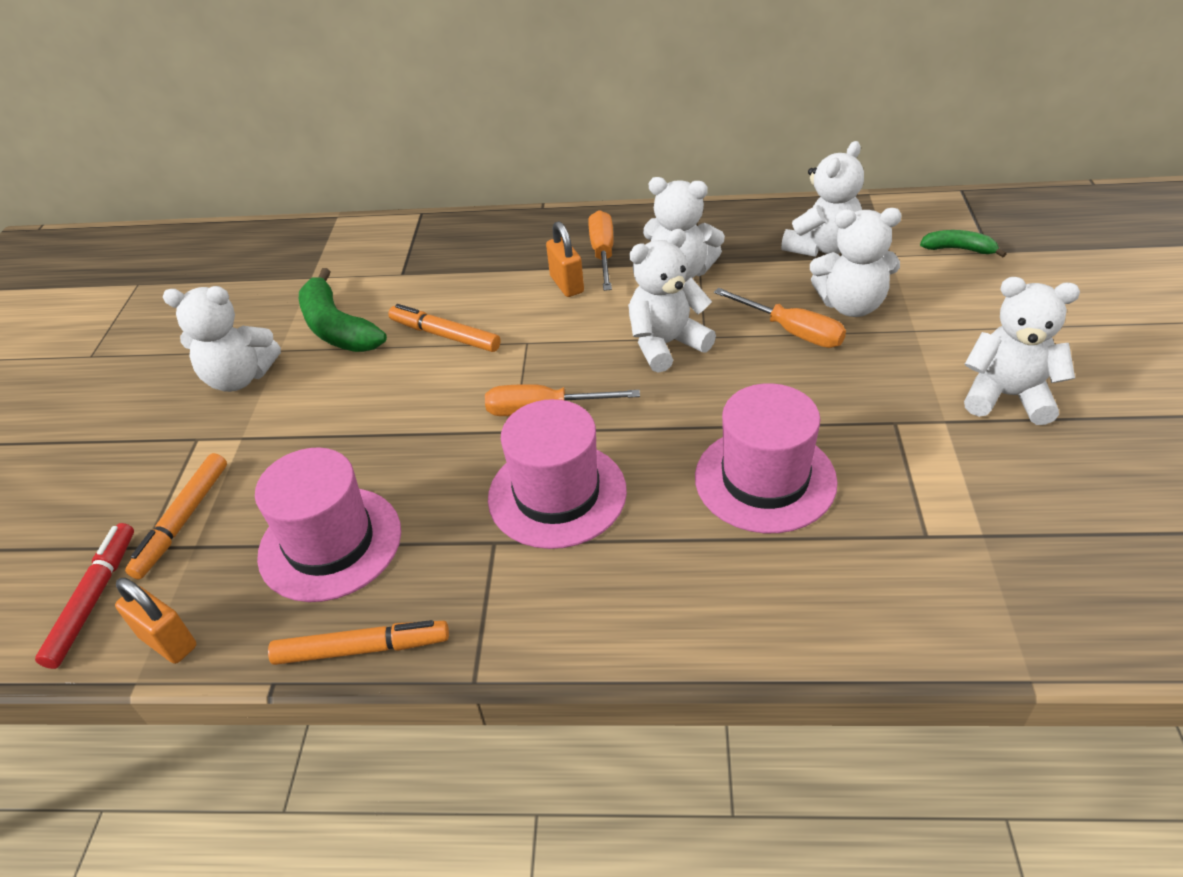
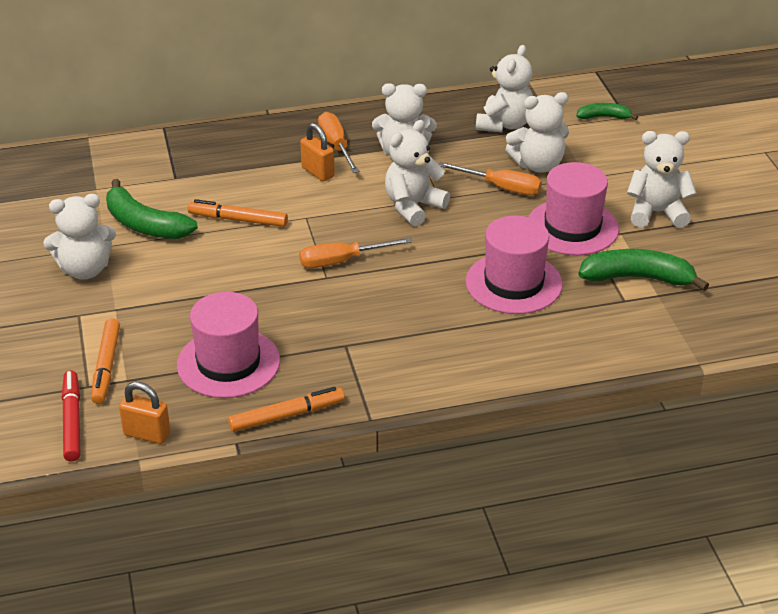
camera: 20 degrees left, 5 degrees down
pink hat [488,399,627,549] -> pink hat moved to [528,162,619,255]
none -> green banana [578,249,709,291]

